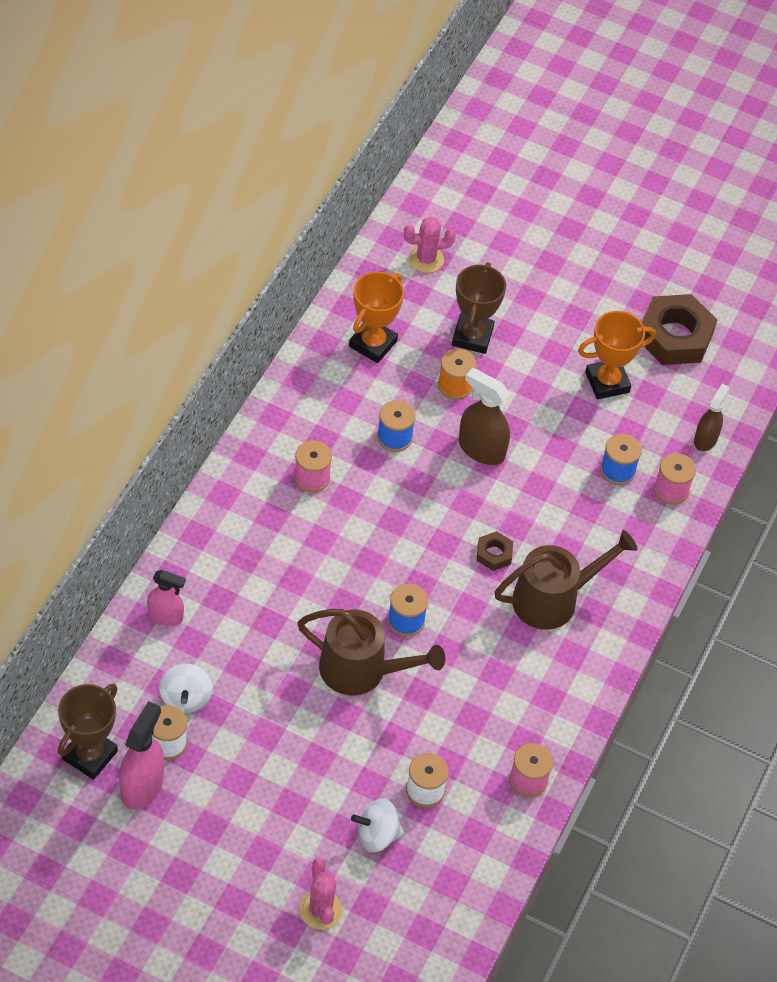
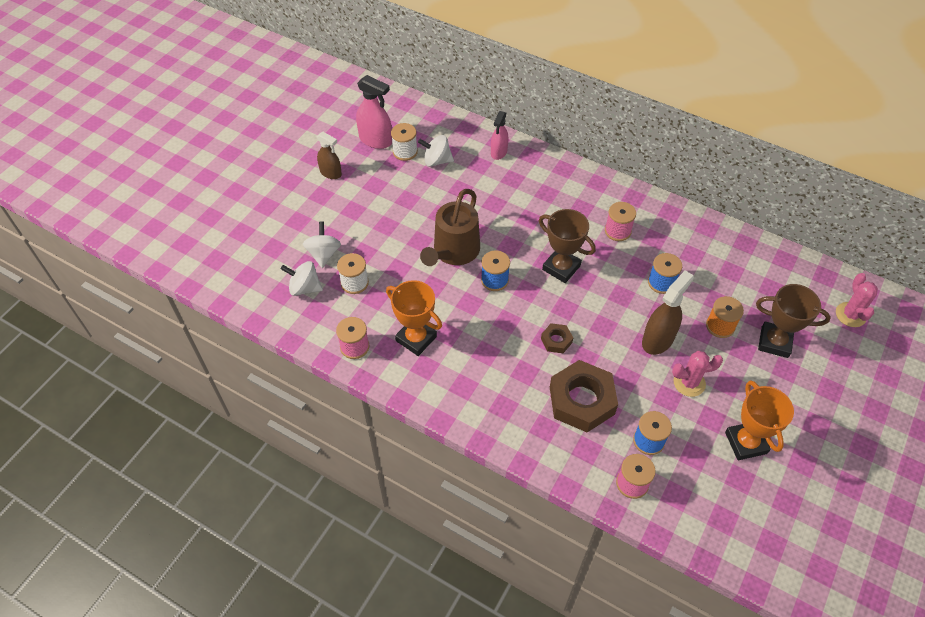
camera: 100 degrees right, 0 degrees up
brown trophy [58,684,118,780] -> brown trophy moved to [539,209,596,283]
pink cactus [300,857,342,929] -> pink cactus moved to [672,351,723,397]
orange trophy [349,272,404,363] -> orange trophy moved to [386,280,442,356]
brown watering can [494,530,638,630] -> none
brown nut [642,294,717,365] -> brown nut moved to [550,360,618,432]
brown spray bottle [694,383,729,451] -> brown spray bottle moved to [317,132,342,179]
none -> white spinning top [280,261,323,296]

